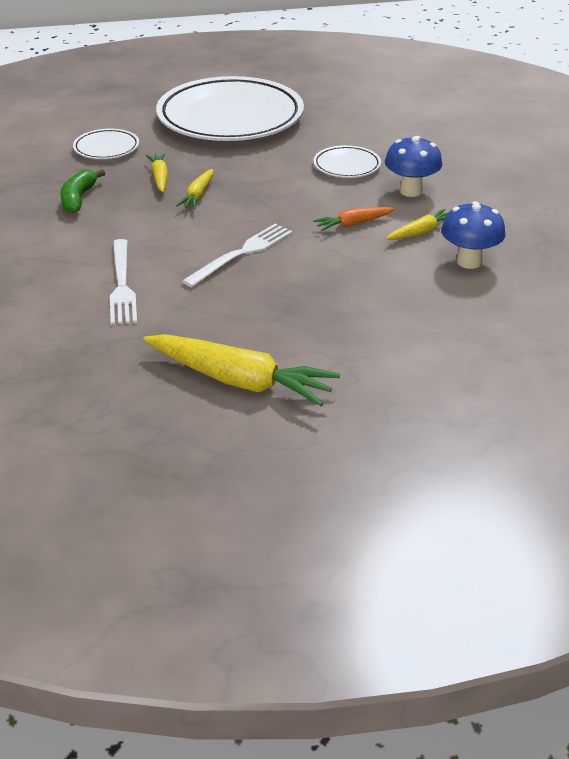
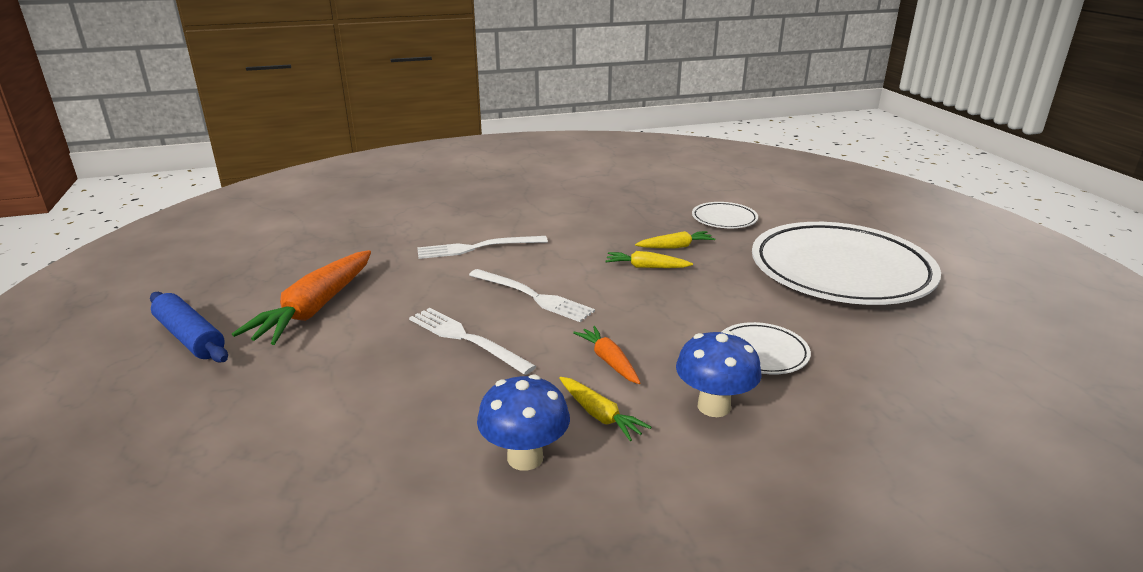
camera: 85 degrees right, 10 degrees down
green banana [60,169,106,213] -> none
yellow carrot [143,334,340,406] -> orange carrot [232,250,371,345]
none -> blue rolling pin [150,292,228,363]
none -> white fork [409,308,536,375]

